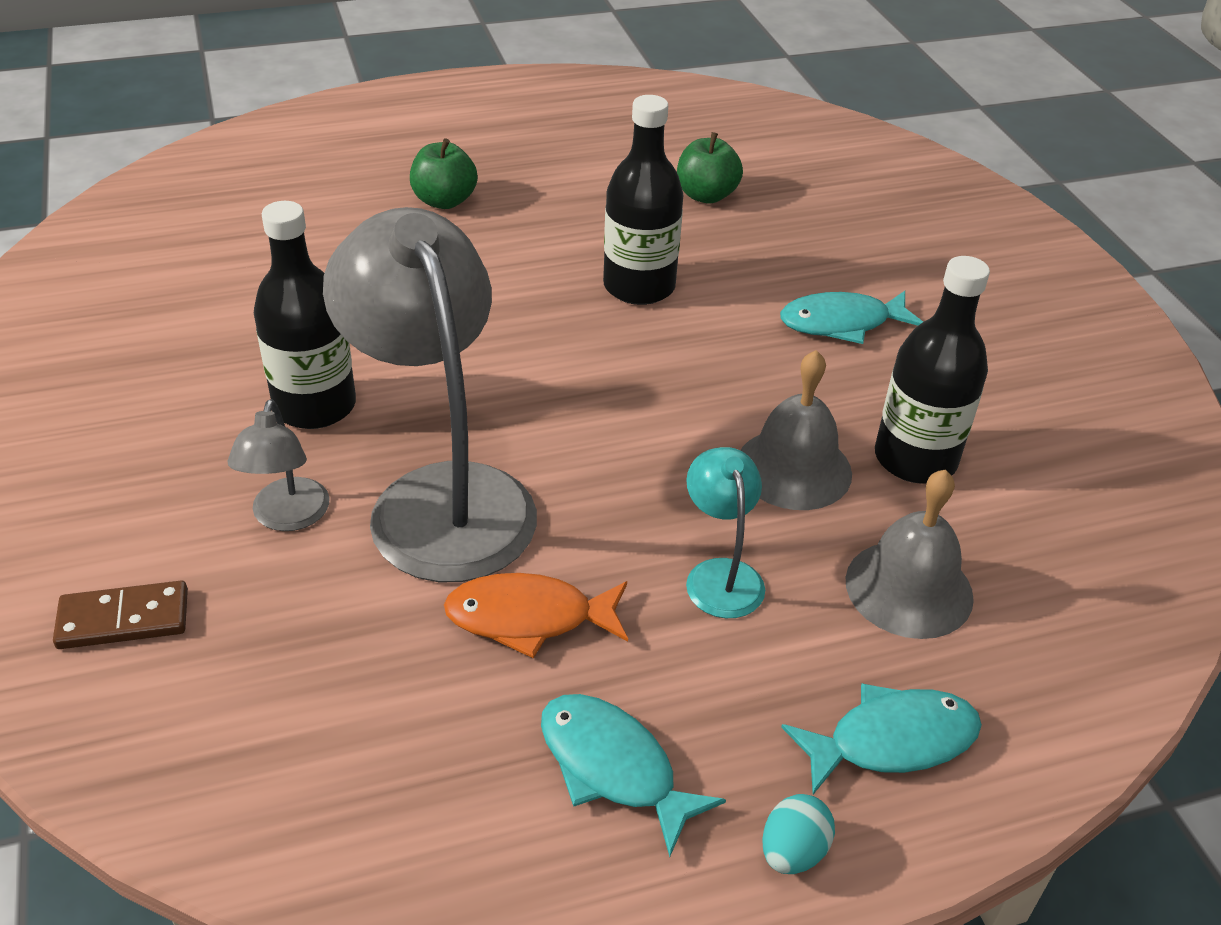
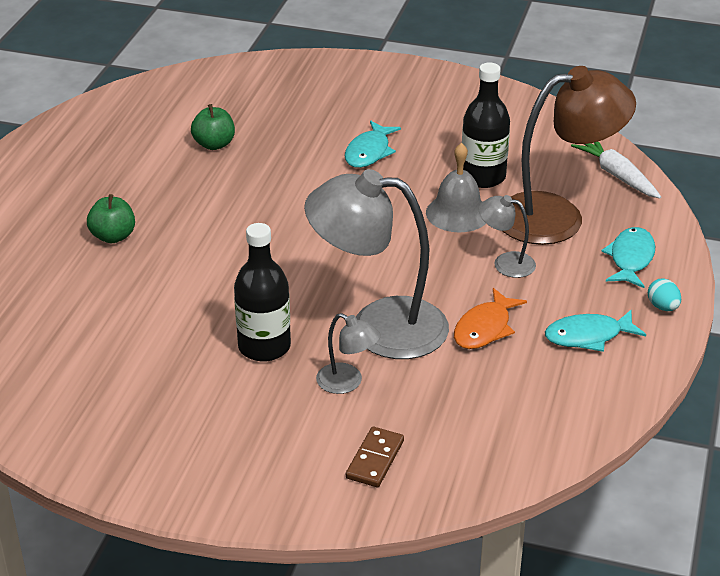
camera: 55 degrees left, 5 degrees down
black bottle [603,95,683,305] -> none
turquoise lamp [686,447,765,618] -> grey lamp [478,195,536,278]
grey bell [846,469,974,639] -> brown lamp [503,66,636,245]
none -> white carrot [571,142,661,198]

